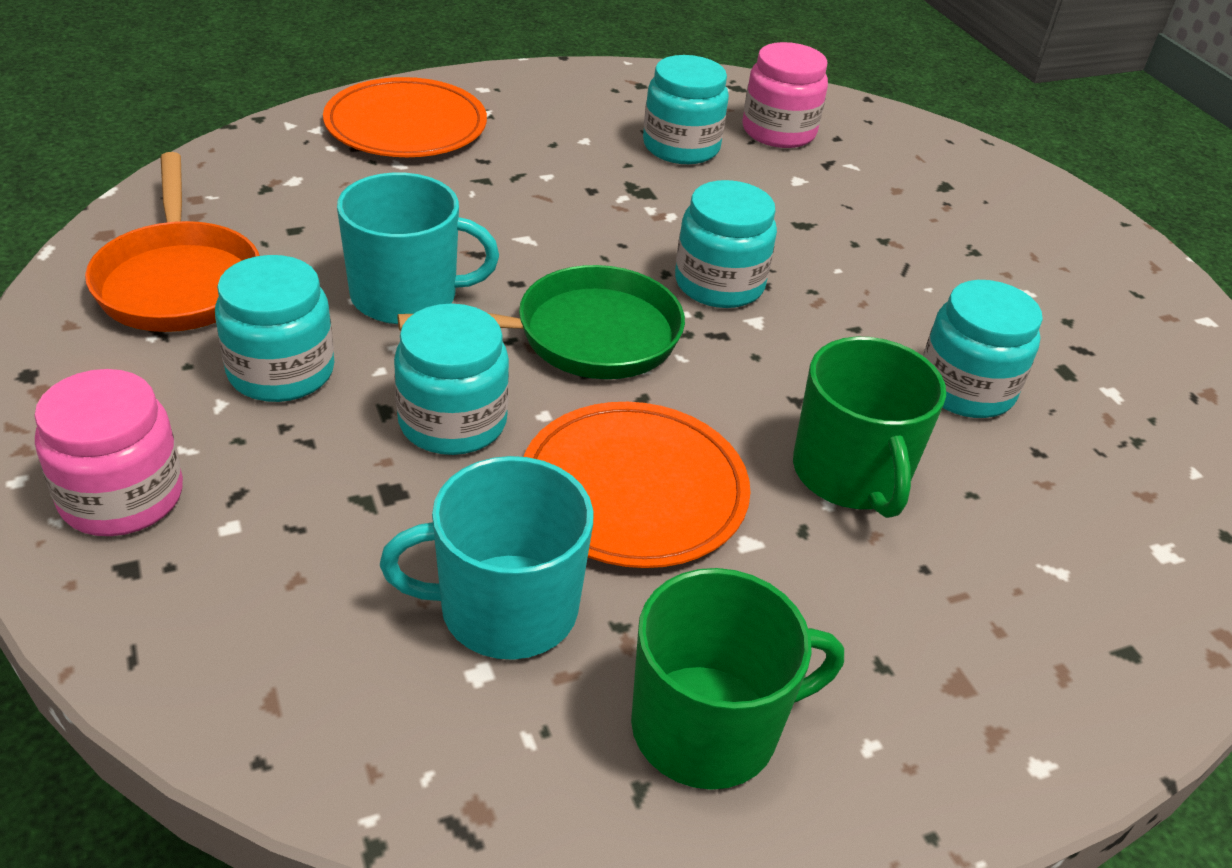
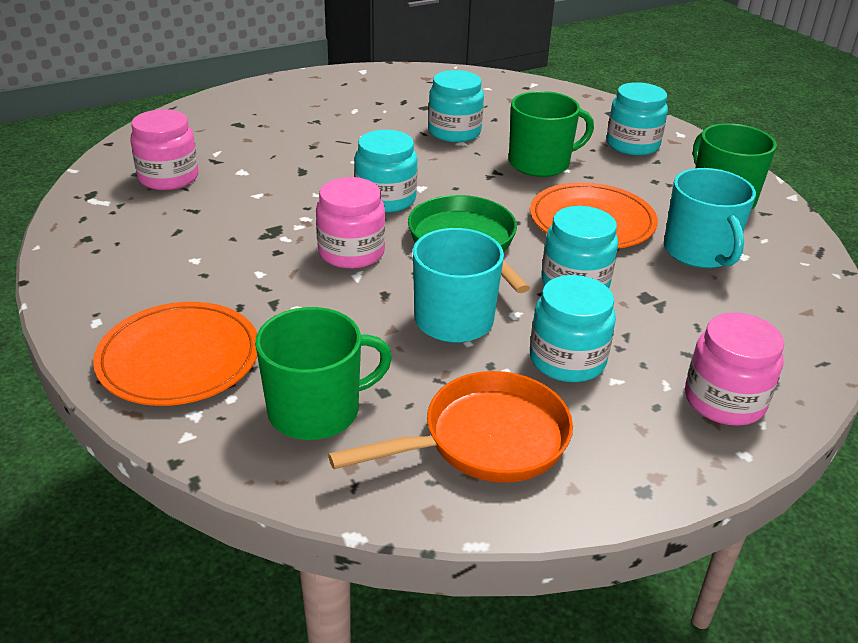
camera: 95 degrees left, 5 degrees down
turquoise jar [643,55,729,164] -> turquoise jar moved to [606,82,668,156]
none -> green mug [255,307,392,440]
none -> pink jar [316,177,386,269]

